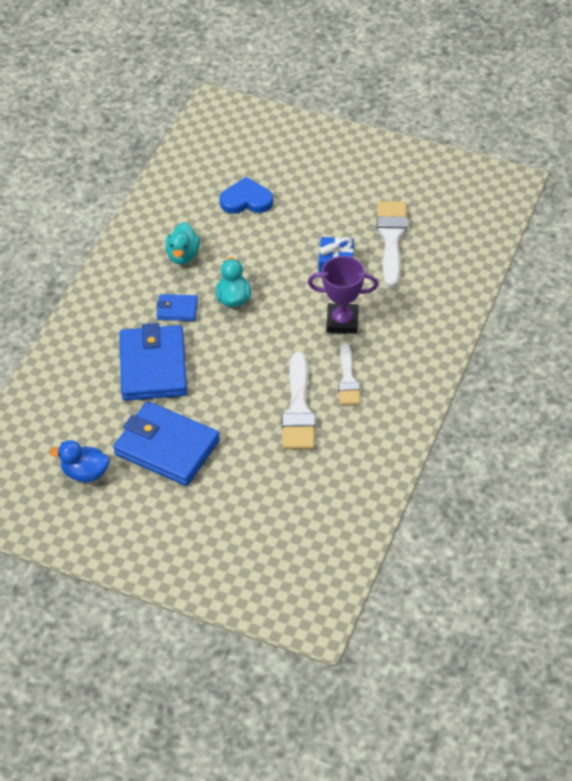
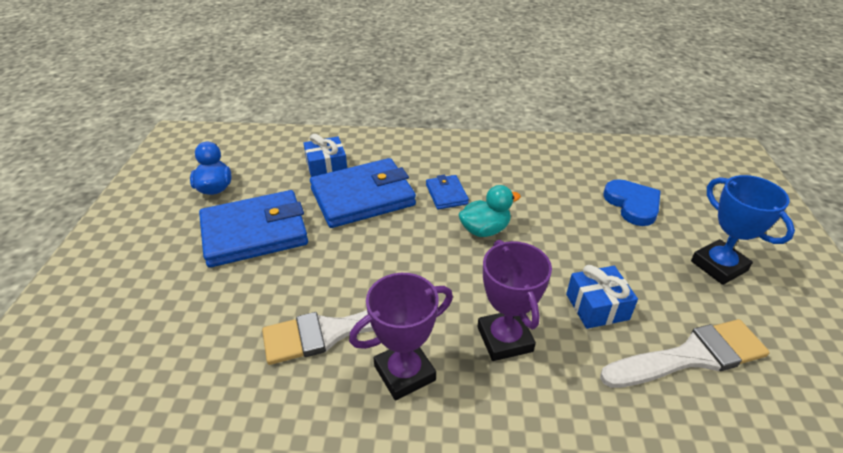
camera: 70 degrees right, 10 degrees down
blue wallet [113,401,220,486] -> blue wallet turned 60 degrees clockwise [199,190,308,268]
turquoise duck [165,222,200,265] -> none
white brush [338,344,360,405] -> purple trophy [349,273,453,401]
none -> blue gift [303,134,347,177]
none -> blue trophy [691,175,795,285]

